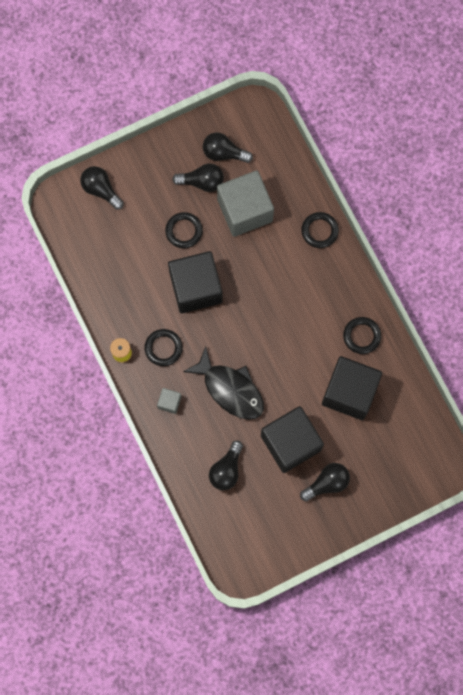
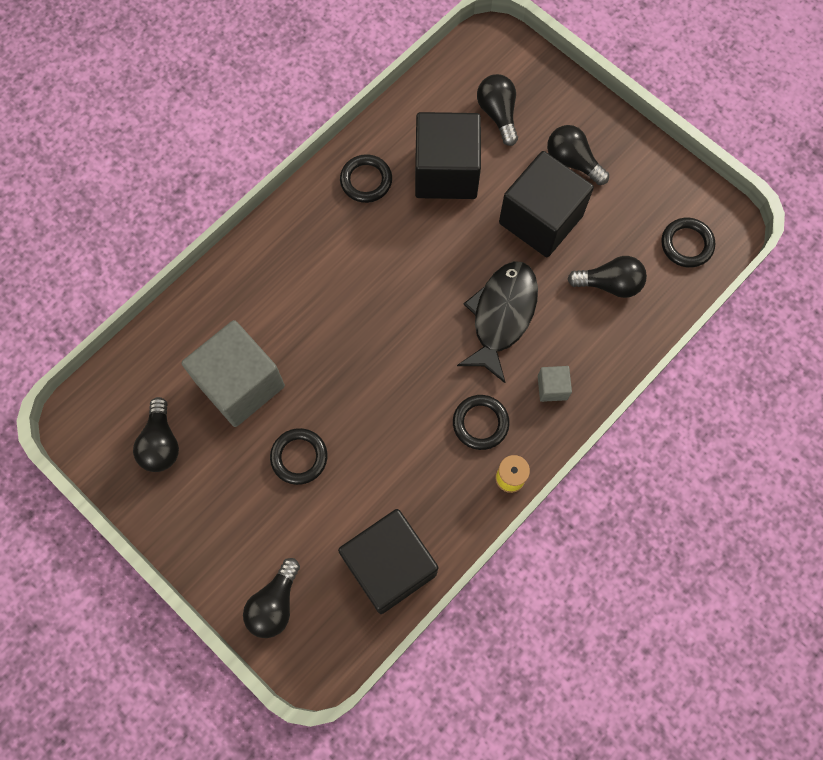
camera: 110 degrees left, 5 degrees down
black cube [168,251,223,313] -> black cube moved to [338,509,438,614]
black light bulb [172,164,224,192] -> black light bulb moved to [477,74,518,146]
black ring [301,212,339,248] -> black ring moved to [661,218,715,268]

